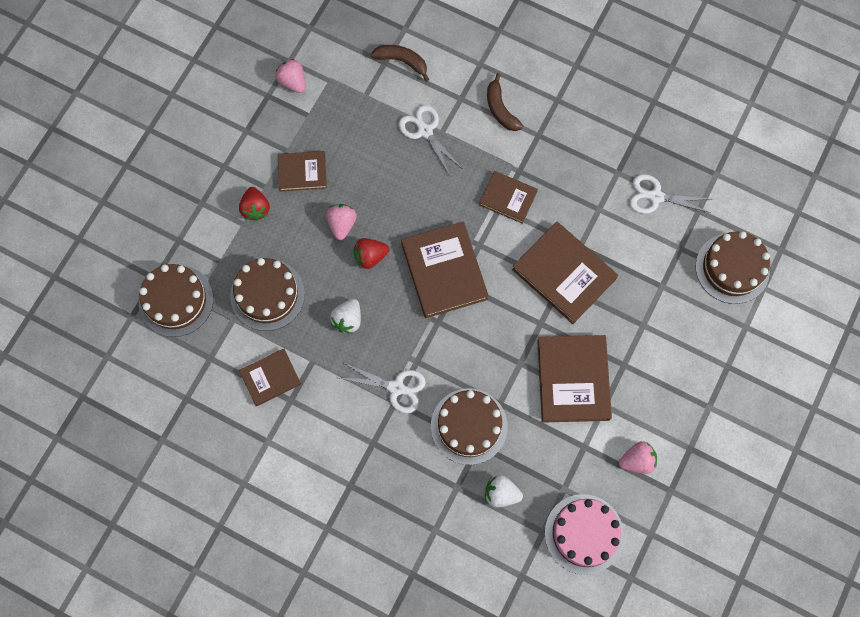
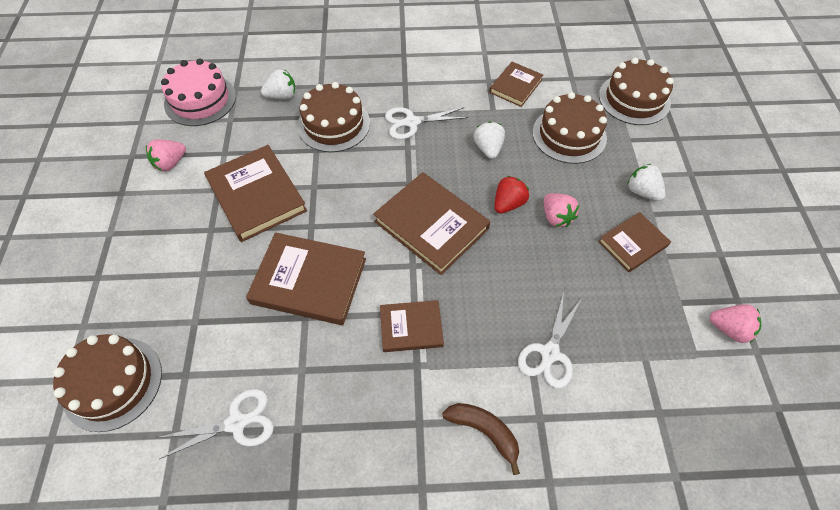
camera: 150 degrees right, 15 degrees down
red strawberry [239,187,270,221] -> white strawberry [627,164,666,201]
brown banana [371,45,429,82] -> none
white scissors [399,105,463,176] -> white scissors turned 90 degrees clockwise [518,292,582,388]

